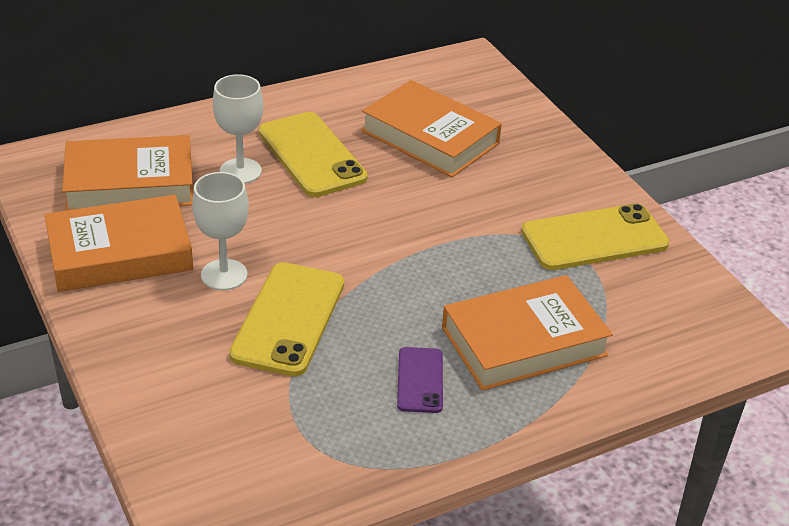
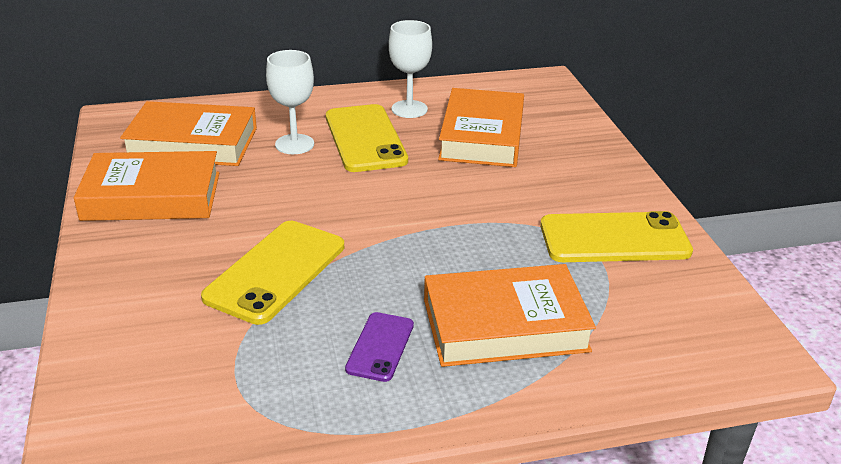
camera: 15 degrees right, 5 degrees down
white goblet [192,172,249,290] -> white goblet moved to [389,20,432,118]
orange book [361,80,502,177] -> orange book turned 45 degrees clockwise [438,88,524,167]

